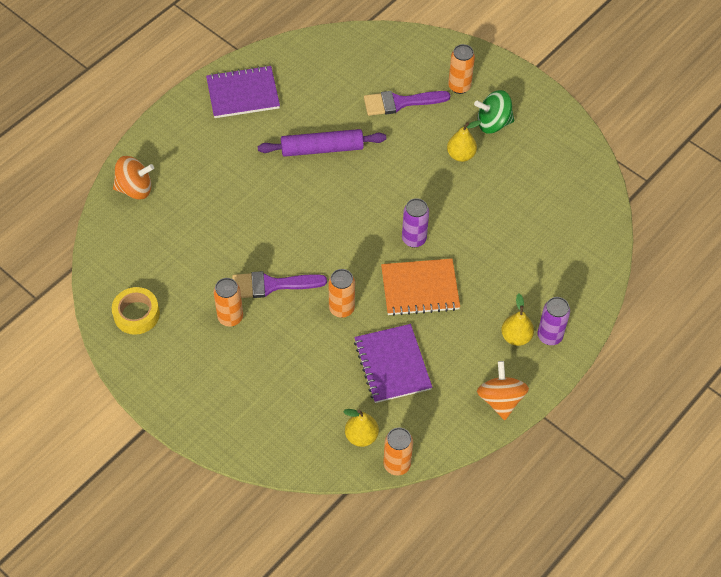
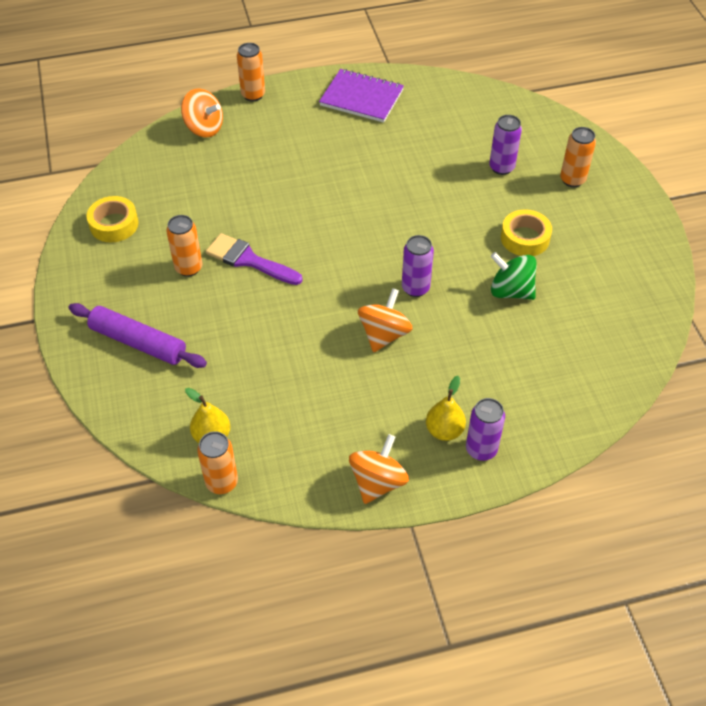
camera: 35 degrees right, 5 degrees down
purple rolling pin [258,129,386,157] -> purple rolling pin moved to [69,303,207,368]
orange can [328,269,355,318] -> orange can moved to [237,43,265,102]
purple notebook [354,324,432,403] -> none
purple brush [364,91,450,116] -> purple can [489,115,522,175]
orange notebook [381,259,460,316] -> orange spinning top [358,288,413,352]
yellow pear [447,120,481,162] -> yellow tape [501,209,552,256]
green spinning top [474,90,514,133] -> green spinning top moved to [491,252,537,300]

